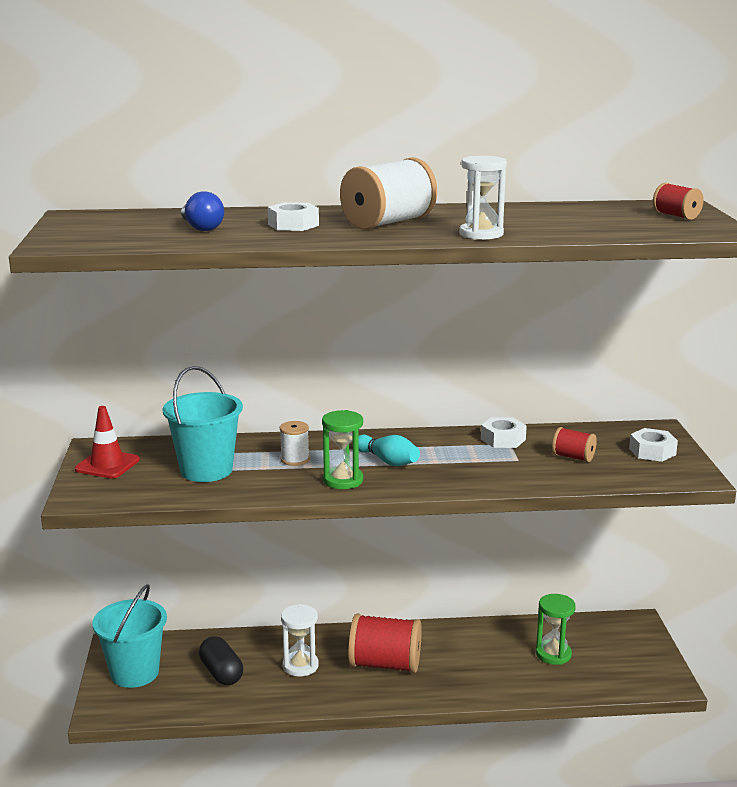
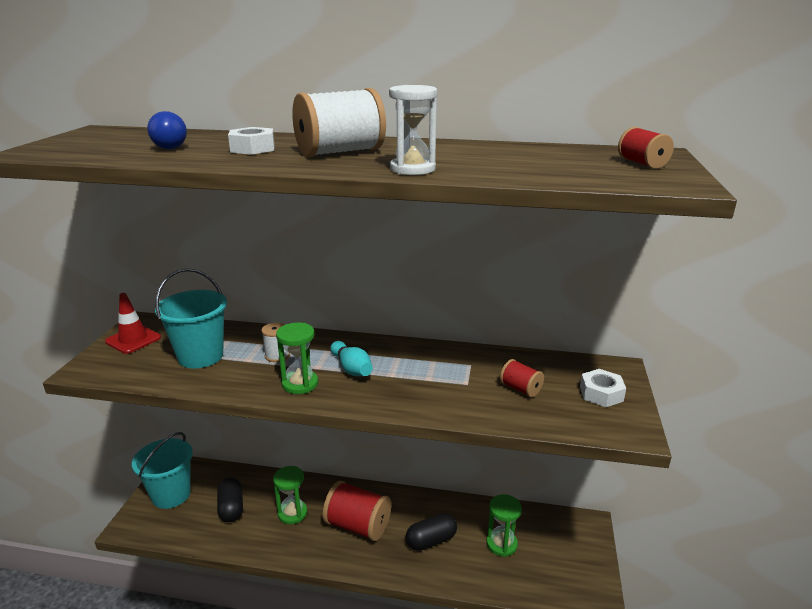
camera: 15 degrees right, 5 degrees up
white hourglass [281,604,319,677] -> green hourglass [273,466,307,524]
white nut [481,417,527,448] -> none
none -> black capsule [406,513,457,551]

